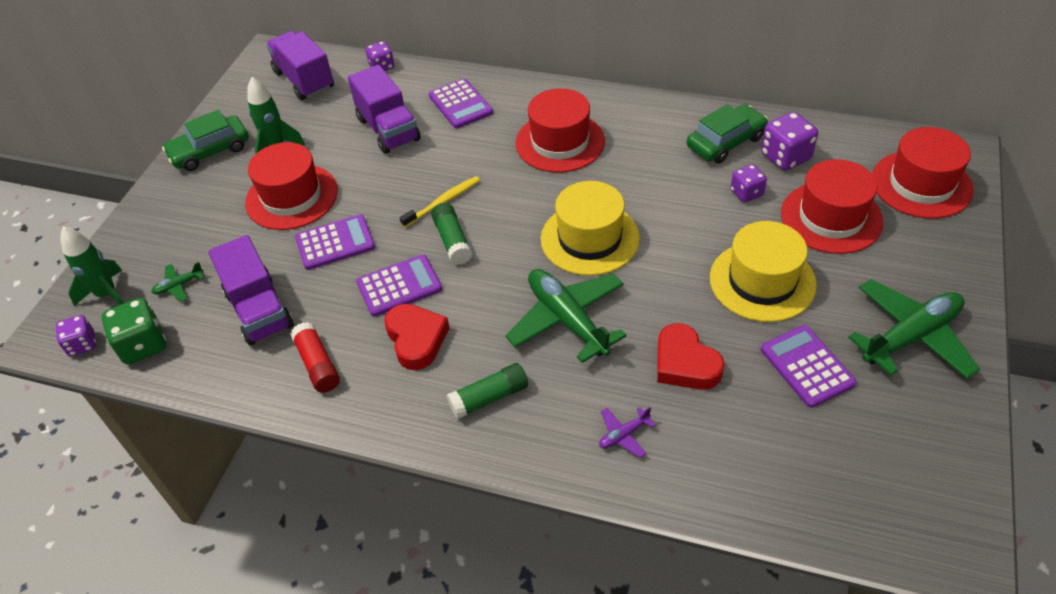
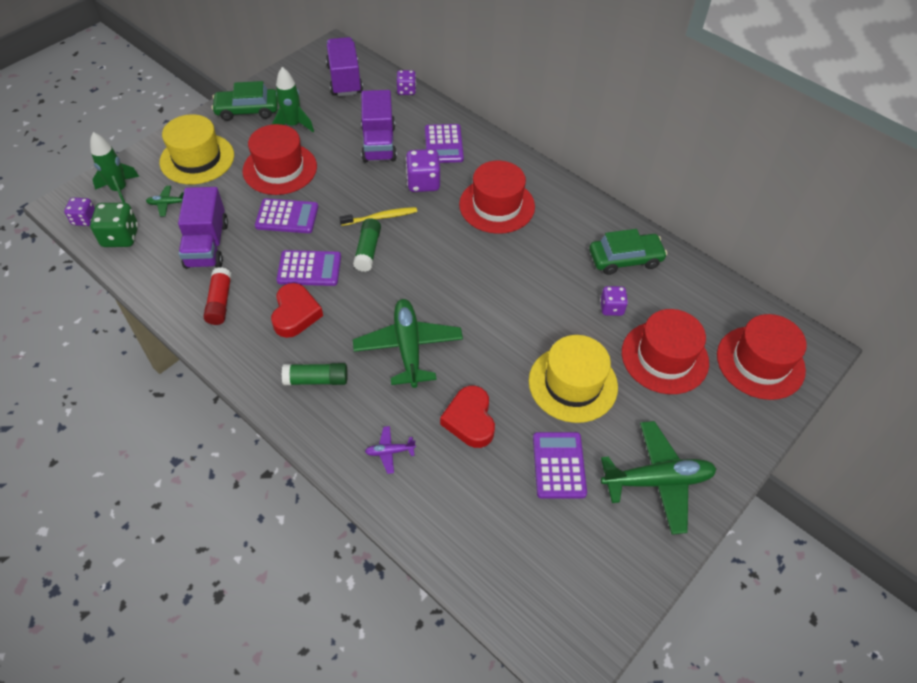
camera: 20 degrees right, 5 degrees up
yellow hat [541,181,640,276] -> yellow hat moved to [160,114,234,184]
purple dice [761,112,818,171] -> purple dice moved to [406,149,440,192]

